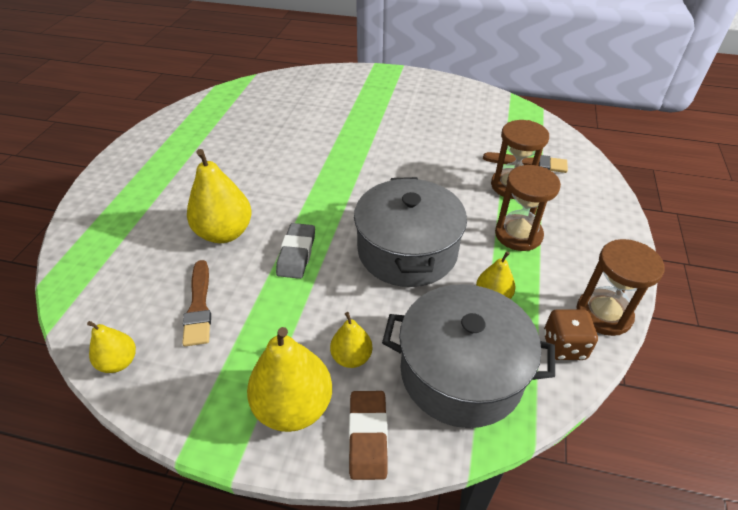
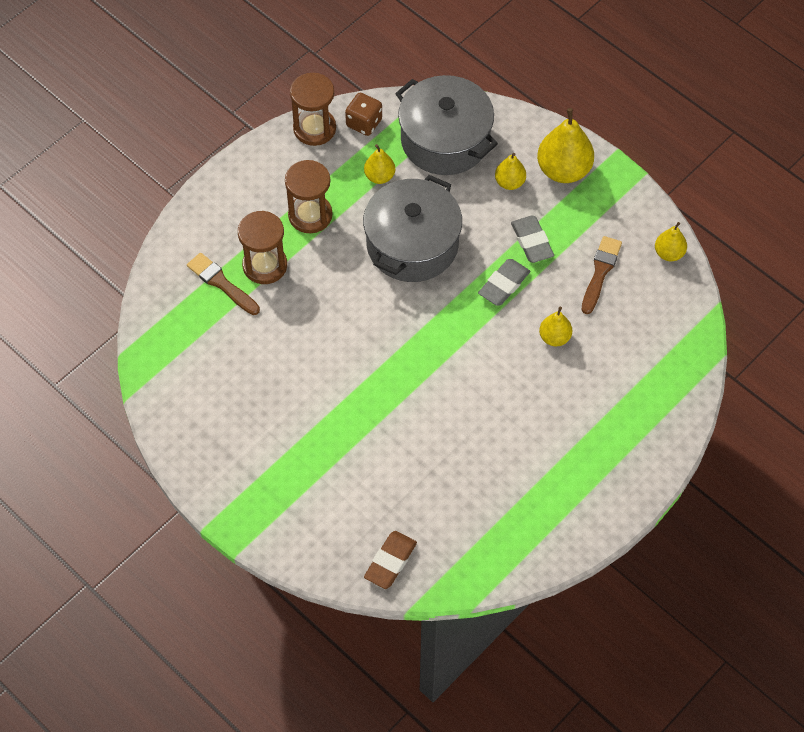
camera: 150 degrees left, 15 degrees up
yellow pear [187,149,252,243] -> yellow pear [539,307,572,346], size x0.55
brown eraser [349,391,388,480] -> brown eraser moved to [364,531,417,589]
none -> grey eraser [511,216,554,263]

